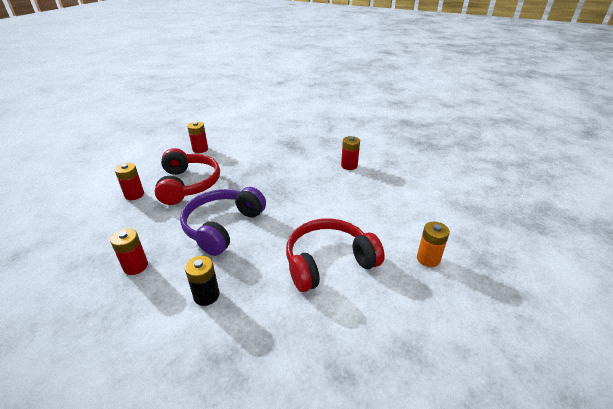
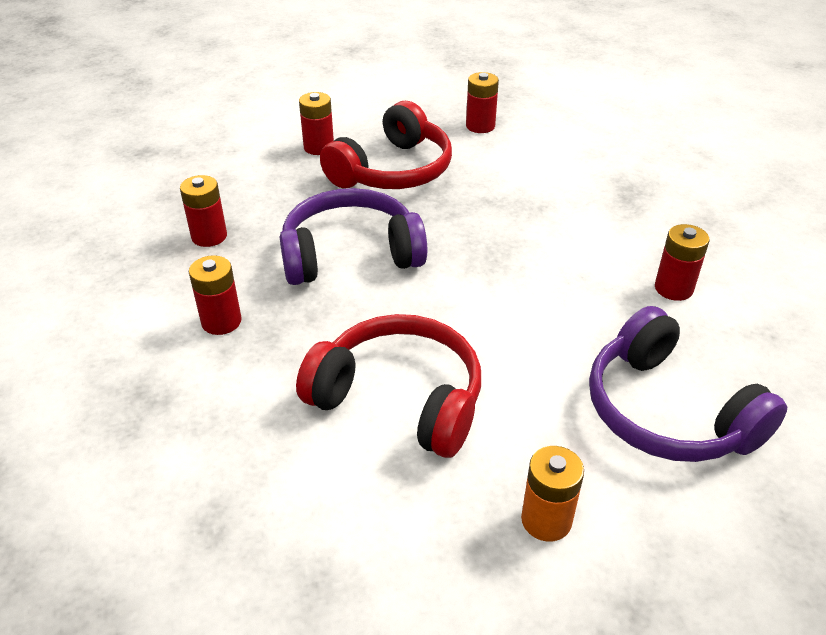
camera: 50 degrees right, 5 degrees up
black battery [185,256,219,306] -> red battery [189,255,242,335]
none -> purple headphones [589,306,787,462]

